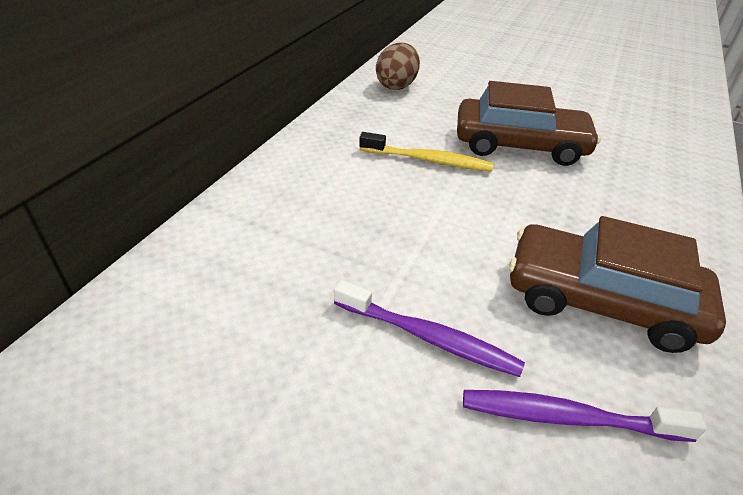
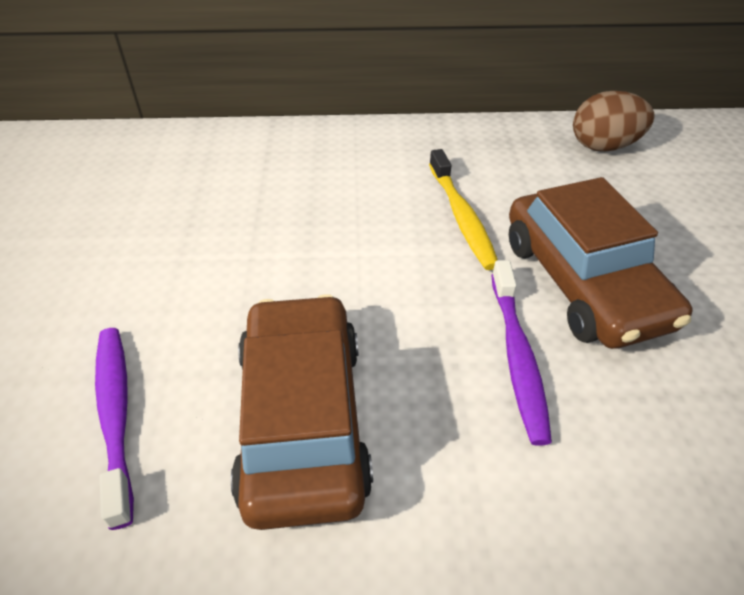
camera: 65 degrees right, 5 degrees up
purple toothbrush [334,280,525,377] -> purple toothbrush moved to [491,260,552,446]

